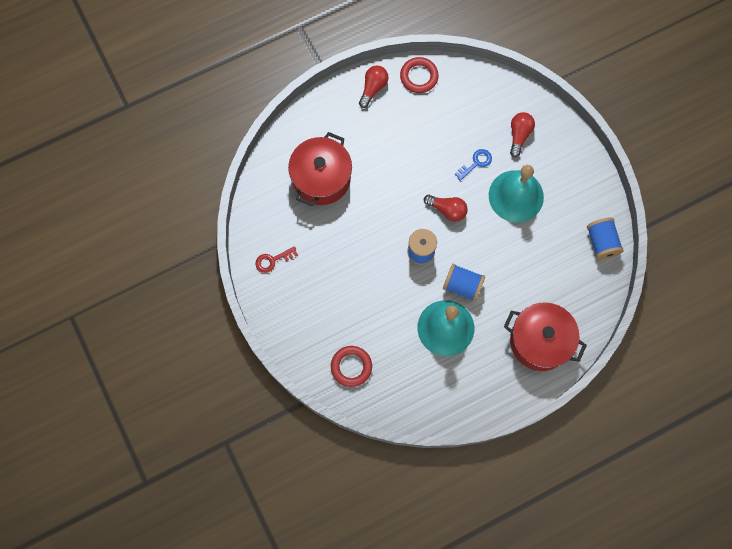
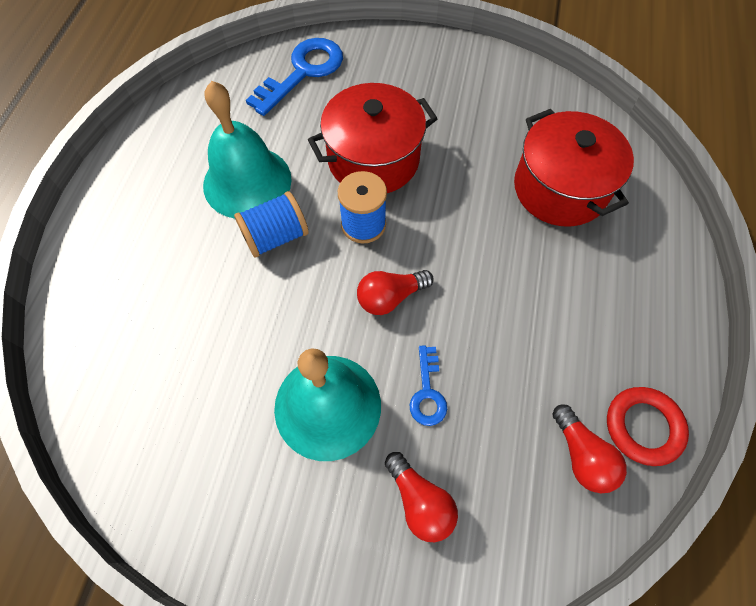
camera: 130 degrees right, 10 degrees down
red key [255,247,298,273] -> none
red ring [331,346,372,387] -> blue key [246,38,343,116]
red light bulb [359,66,389,108] -> red light bulb moved to [552,404,627,493]
red pot [504,302,587,371] -> red pot moved to [308,83,438,193]
blue spool [587,218,624,260] -> none

